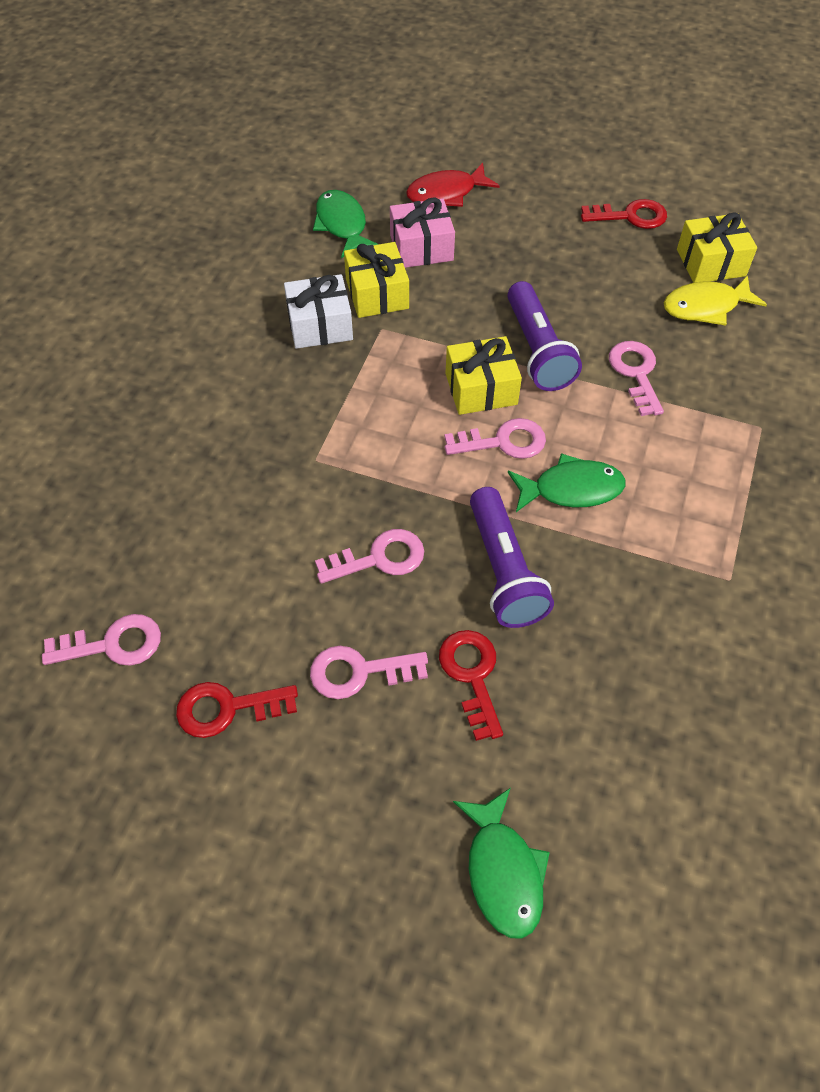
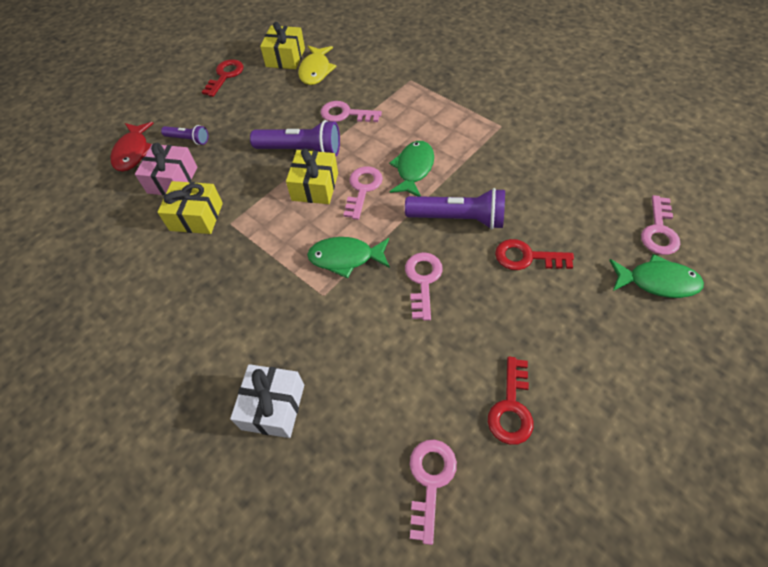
camera: 65 degrees left, 0 degrees up
white gift [284,274,353,349] -> white gift moved to [230,364,304,438]
pink key [310,646,428,699] -> pink key moved to [641,195,680,255]
green fish [313,190,379,258] -> green fish moved to [307,237,390,279]
none -> purple flashlight [161,125,208,145]

